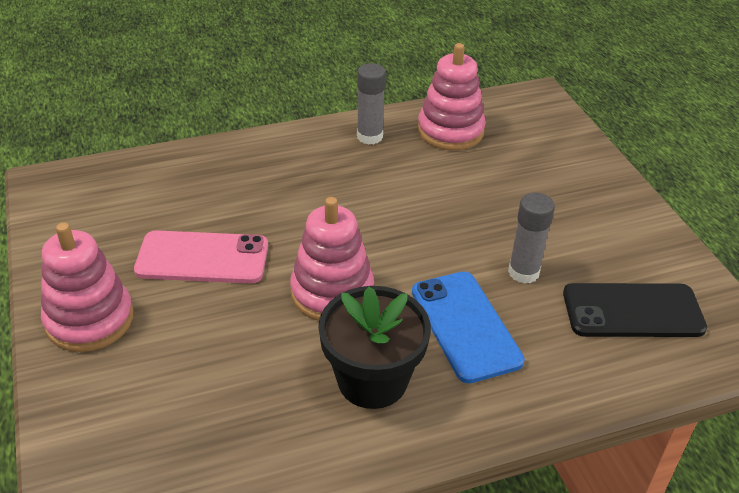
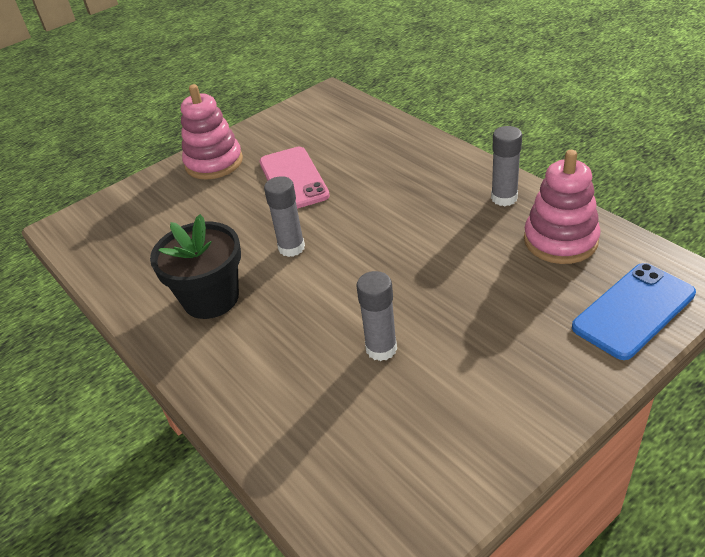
camera: 75 degrees right, 0 degrees up
pink stacking toy [290,197,374,321] -> grey glue stick [264,176,305,257]
blue phone [412,272,525,384] -> blue phone moved to [572,263,696,360]
black phone [563,283,707,337] -> none

